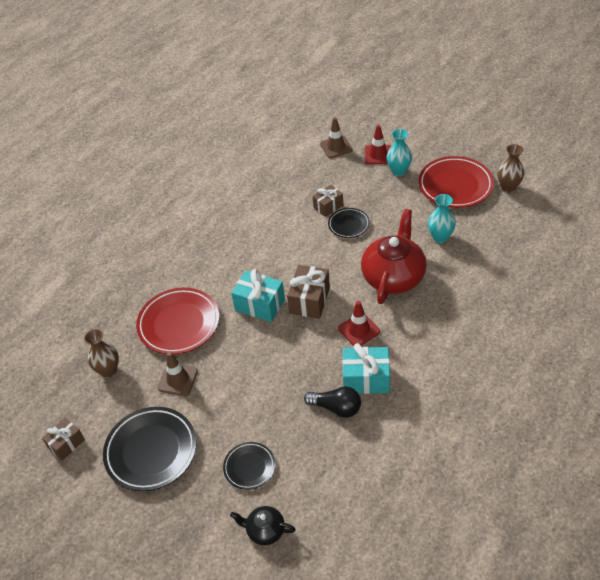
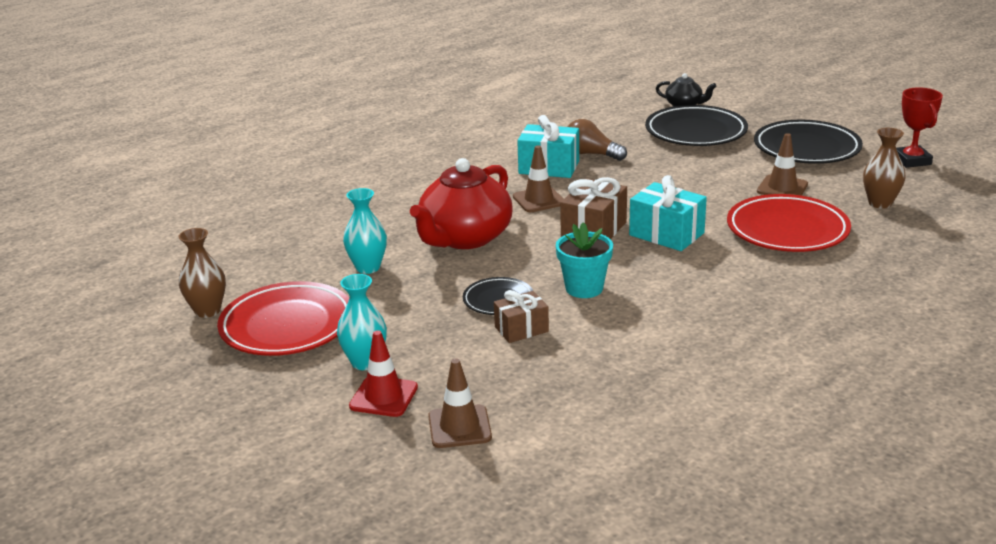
camera: 170 degrees left, 20 degrees down
brown gift [42,418,85,461] -> red trophy [896,87,943,168]
black plate [223,442,275,490] -> black plate [645,105,748,146], size x1.83
black light bulb [304,386,361,418] -> brown light bulb [568,119,627,161]
red traffic cone [338,301,380,346] -> brown traffic cone [513,145,563,212]
none -> turquoise flower pot [556,222,613,298]

